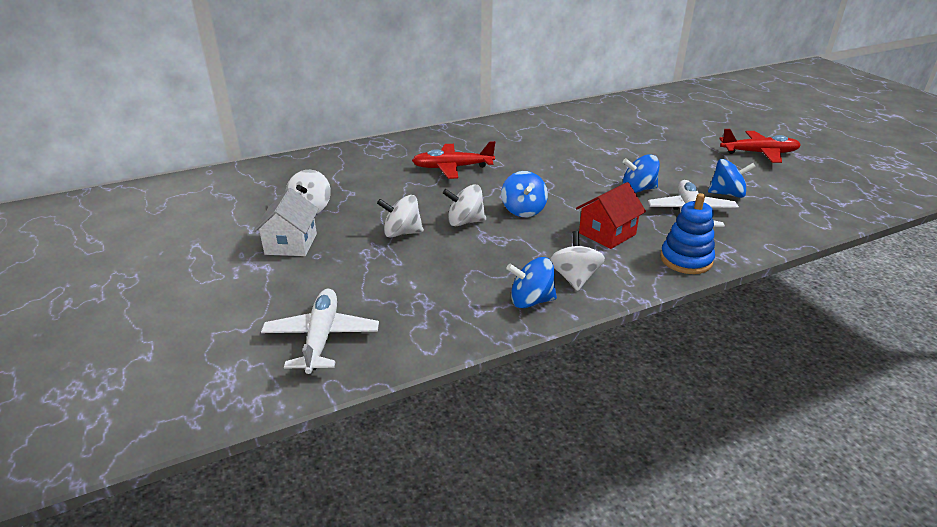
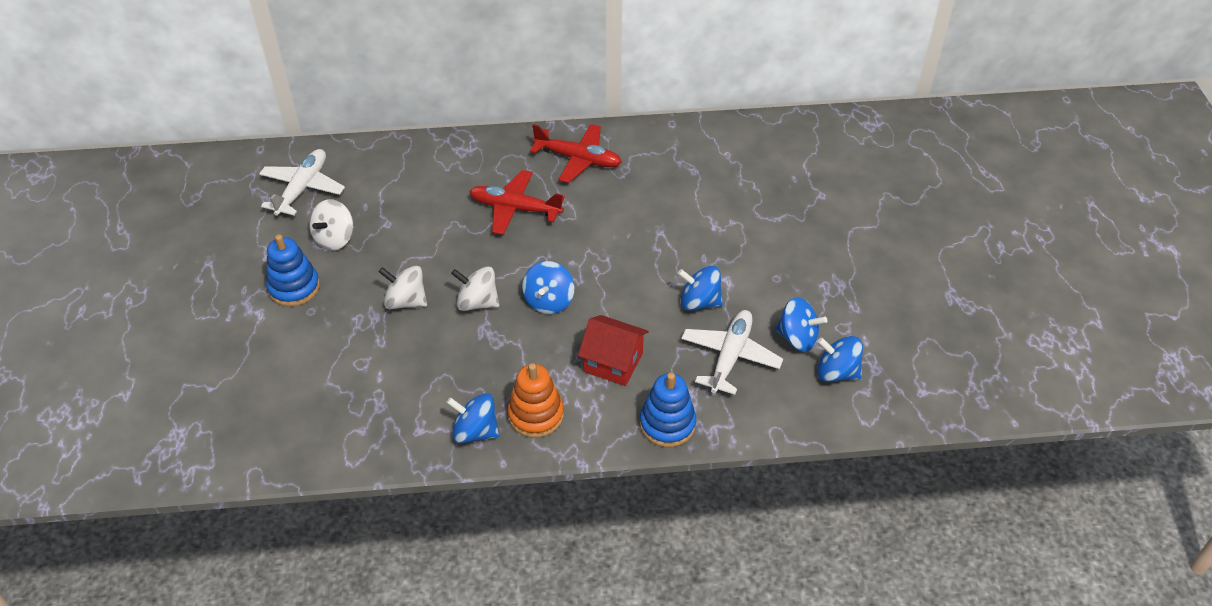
camera: 20 degrees right, 15 degrees up
white house [253,188,319,256] -> blue stacking toy [266,234,320,307]
white plane [261,289,379,374] -> white plane moved to [259,149,345,216]
white spinning top [549,231,605,291] -> orange stacking toy [507,363,564,438]
red house [576,182,646,249] -> red house turned 45 degrees clockwise [578,315,649,386]
red plane [719,129,801,163] -> red plane moved to [530,124,622,183]
none -> blue spinning top [817,336,863,382]

